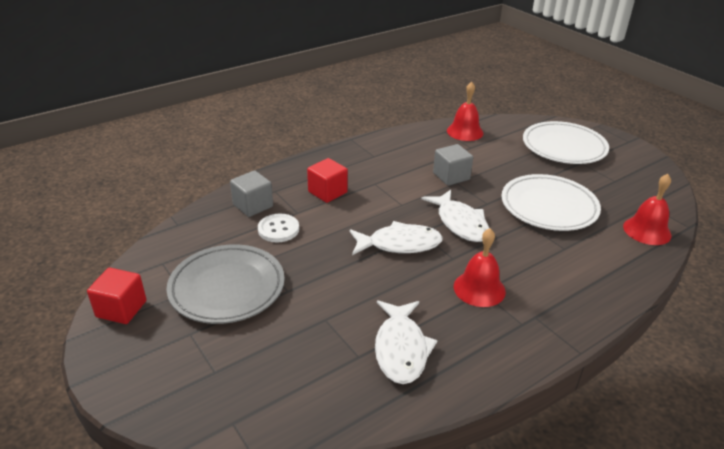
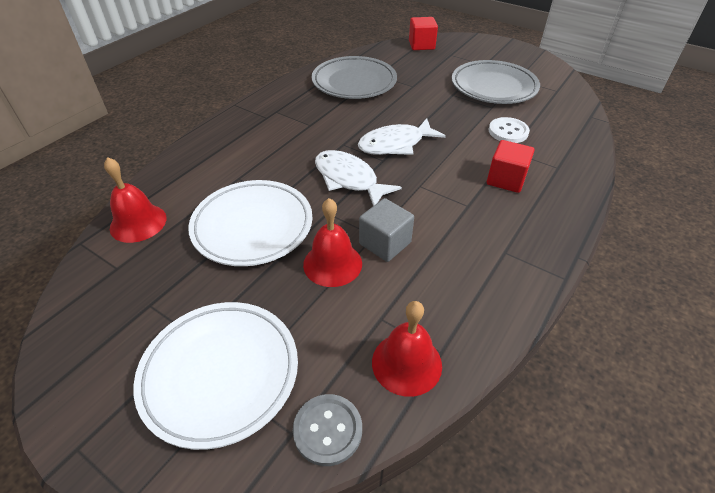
camera: 160 degrees right, 10 degrees up
red cube [87,268,147,324] -> red cube moved to [409,17,438,50]
grey cube [230,170,273,217] -> none
white fish [375,300,438,384] -> grey plate [312,56,397,99]
red bell [454,228,506,307] -> red bell moved to [303,198,362,287]
none -> grey button [293,394,362,466]

